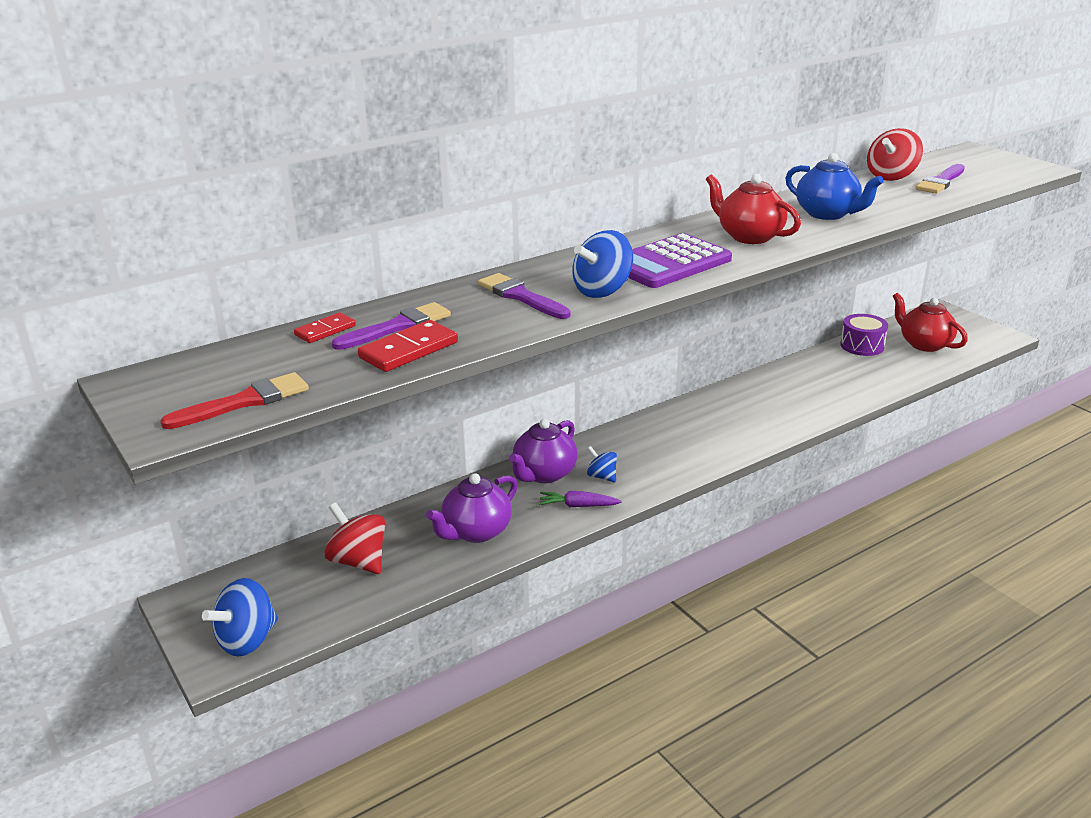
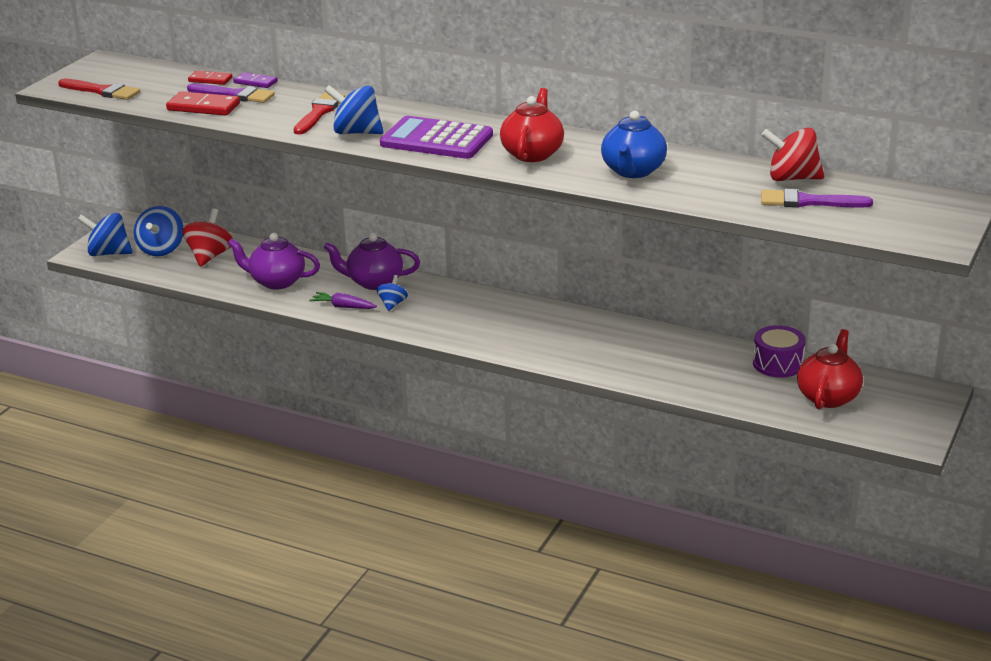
camera: 60 degrees right, 0 degrees up
purple brush [478,273,571,319] -> red brush [294,92,345,135]
purple carrot [539,491,622,507] -> purple carrot turned 45 degrees counterclockwise [309,292,377,309]
none -> blue spinning top [134,206,183,256]
none -> purple domino [233,72,278,88]

